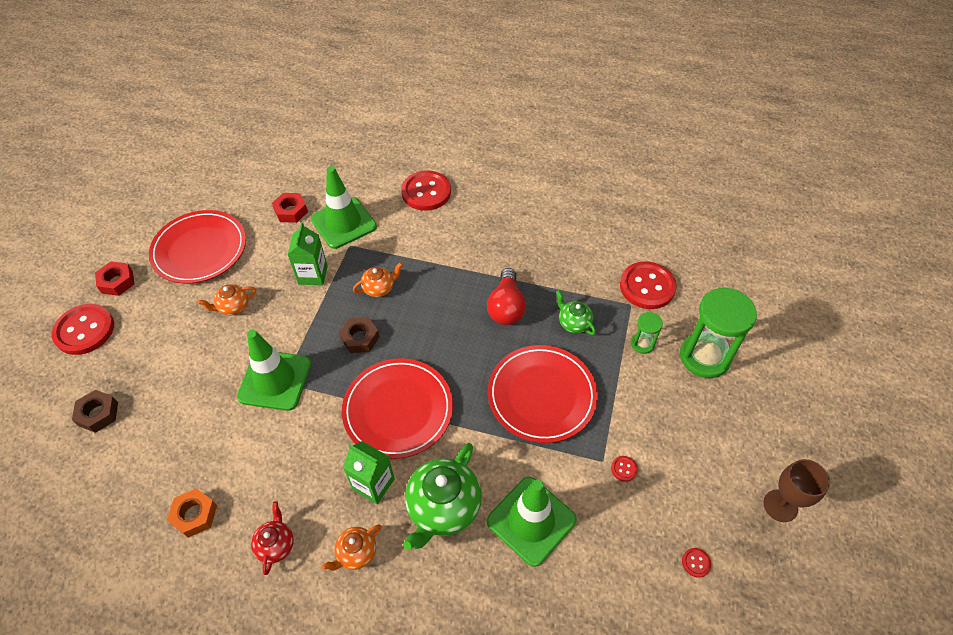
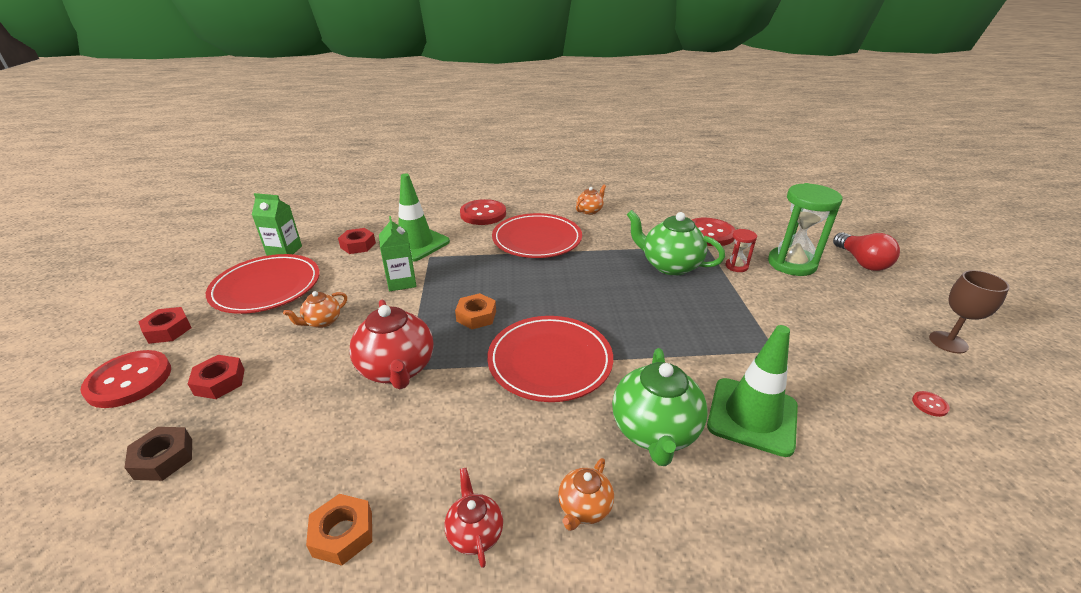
camera: 20 degrees left, 20 degrees down
green traffic cone [237,330,311,411] -> red teapot [349,299,434,389]
brown nut [339,317,380,353] -> orange nut [455,293,496,329]
green carton [343,441,395,504] -> green carton moved to [252,193,302,256]
orange teapot [353,262,403,297] -> orange teapot moved to [576,185,606,215]
red light bulb [487,268,526,325] -> red light bulb moved to [833,232,900,271]
red plate [488,345,598,443] -> red plate moved to [492,213,582,258]
green teapot [556,290,596,335] -> green teapot [627,210,725,276], size x1.89
red button [611,456,638,482] -> none
green hourglass [631,312,663,354] -> red hourglass [725,229,757,272]
none -> red nut [188,355,245,399]

